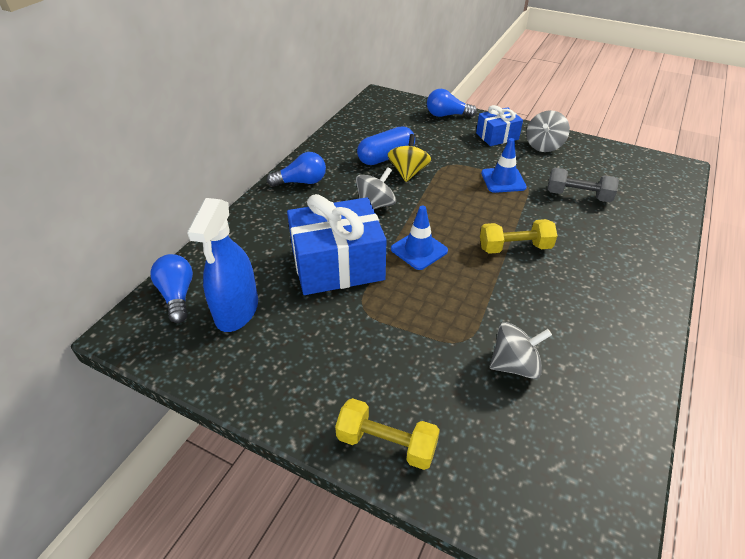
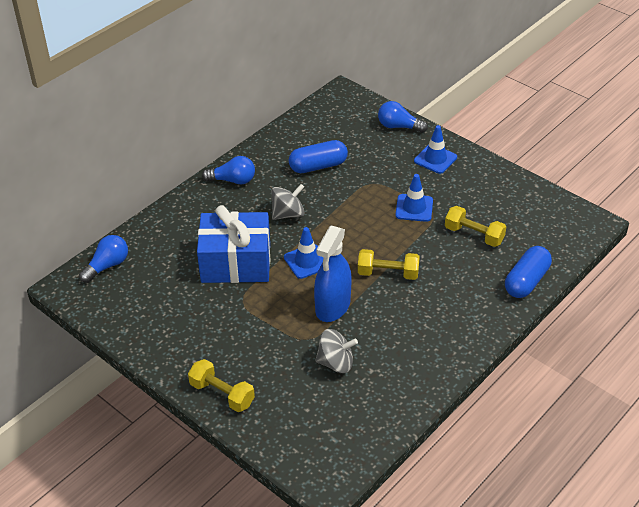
camera: 15 degrees right, 0 degrees up
blue light bulb [150,254,193,323] -> blue light bulb turned 45 degrees clockwise [79,235,128,283]
blue spray bottle [187,198,258,332] -> blue spray bottle moved to [314,226,352,322]
yellow spinning top [388,134,431,182] -> none
blue gift [476,105,523,146] -> blue traffic cone [414,125,457,174]
grey spinning top [526,110,570,152] -> none
grey dumbbell [547,168,619,202] -> yellow dumbbell [445,206,507,247]
none -> blue capsule [505,246,552,298]

